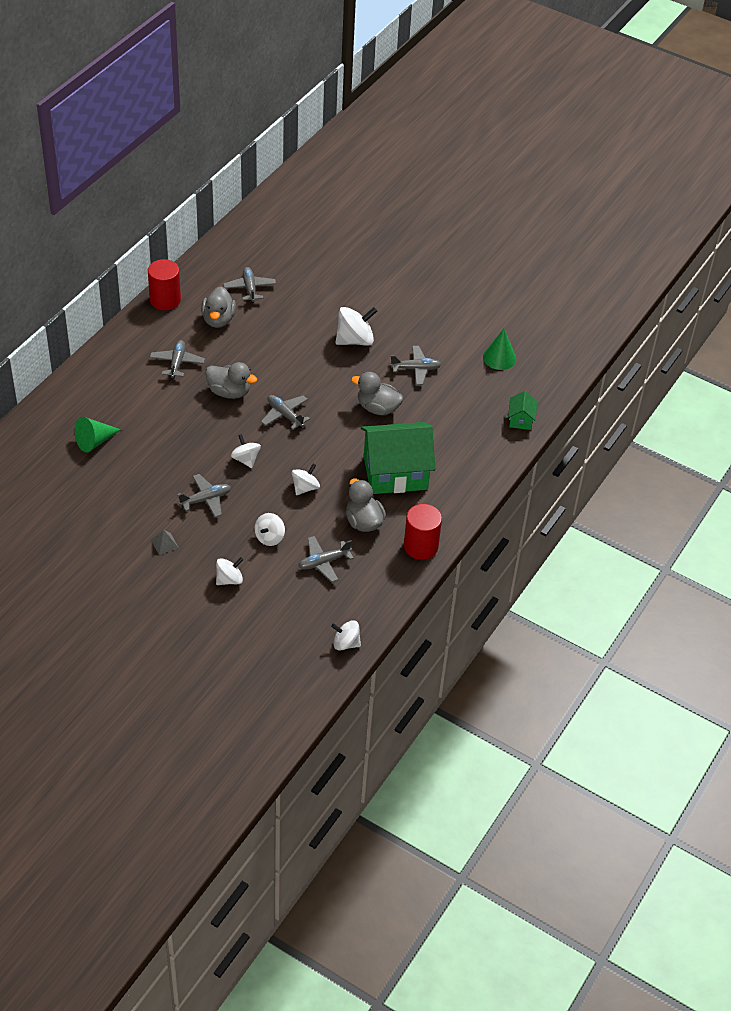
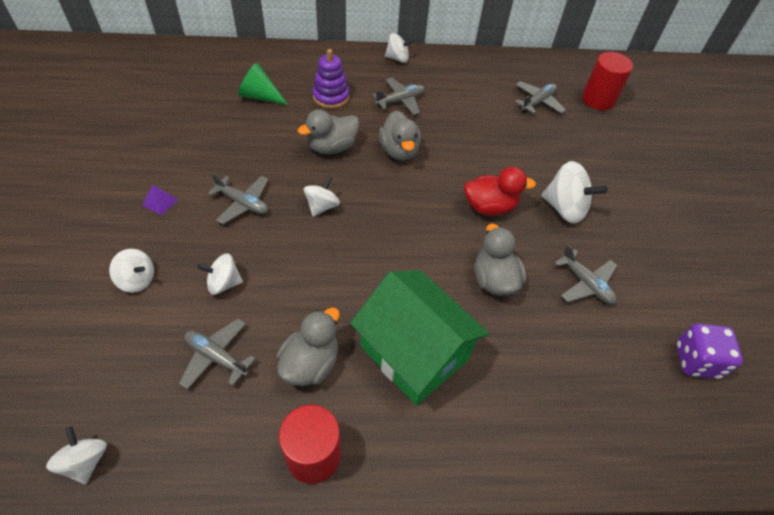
camera: 55 degrees right, 5 degrees up
red cylinder [148,259,181,310] -> red cylinder moved to [582,52,633,110]
grey pyramid [151,530,179,555] -> purple pyramid [142,185,178,215]
grey duck [201,287,236,328] -> grey duck moved to [297,109,359,154]
grey plane [261,395,310,430] -> none
white spinning top [292,464,320,495] -> white spinning top moved to [385,33,414,63]
green cone [483,329,516,370] -> purple dice [676,323,743,379]
green house [508,391,537,430] -> none
none -> purple stacking toy [313,49,350,109]
none -> red duck [464,167,536,216]

